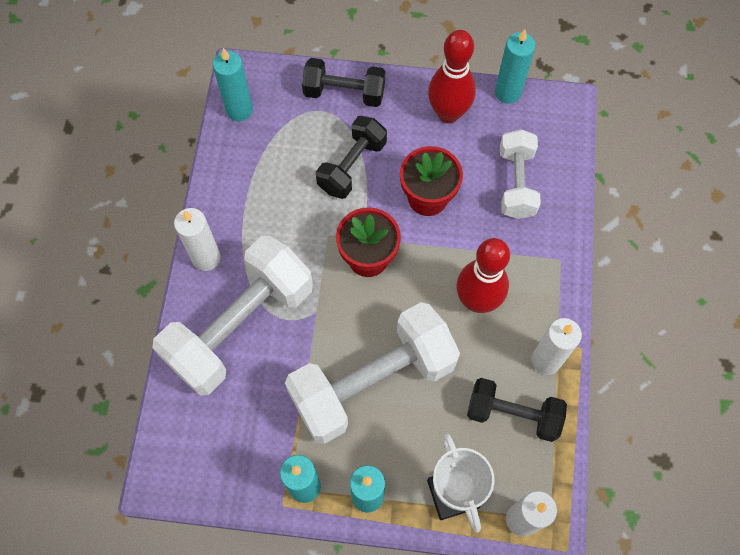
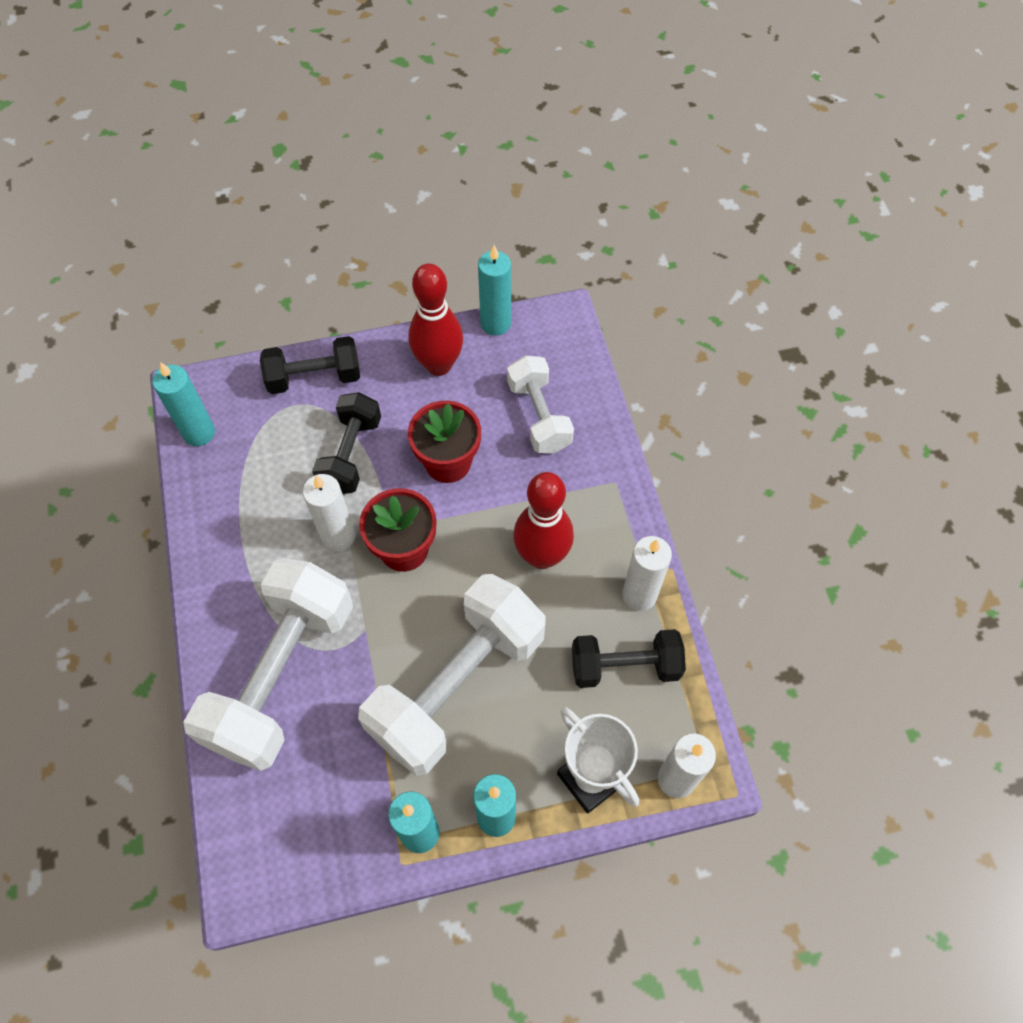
camera: 20 degrees left, 5 degrees down
white candle [174,208,221,271] -> white candle moved to [303,474,355,551]

